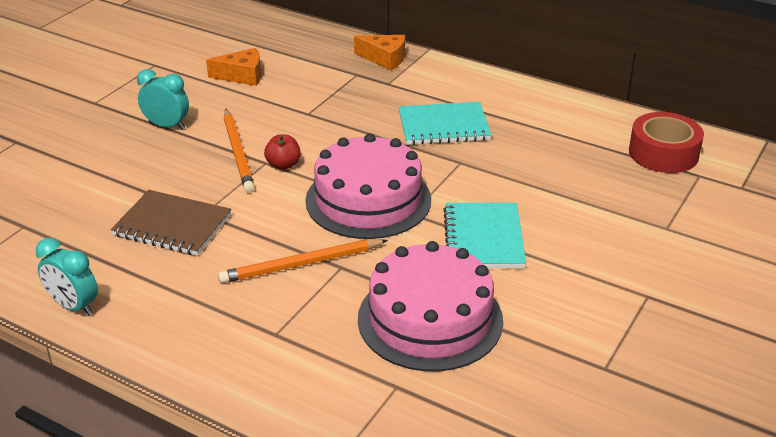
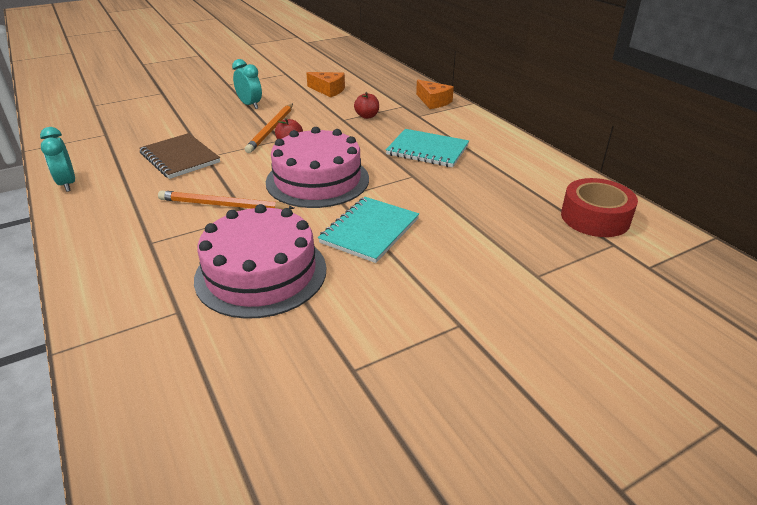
camera: 30 degrees right, 0 degrees up
none -> red apple [354,92,379,119]

